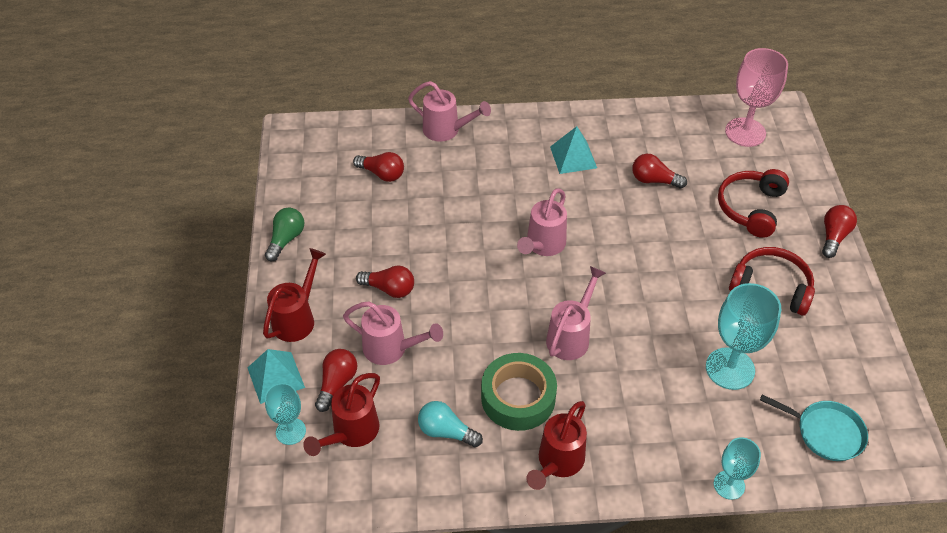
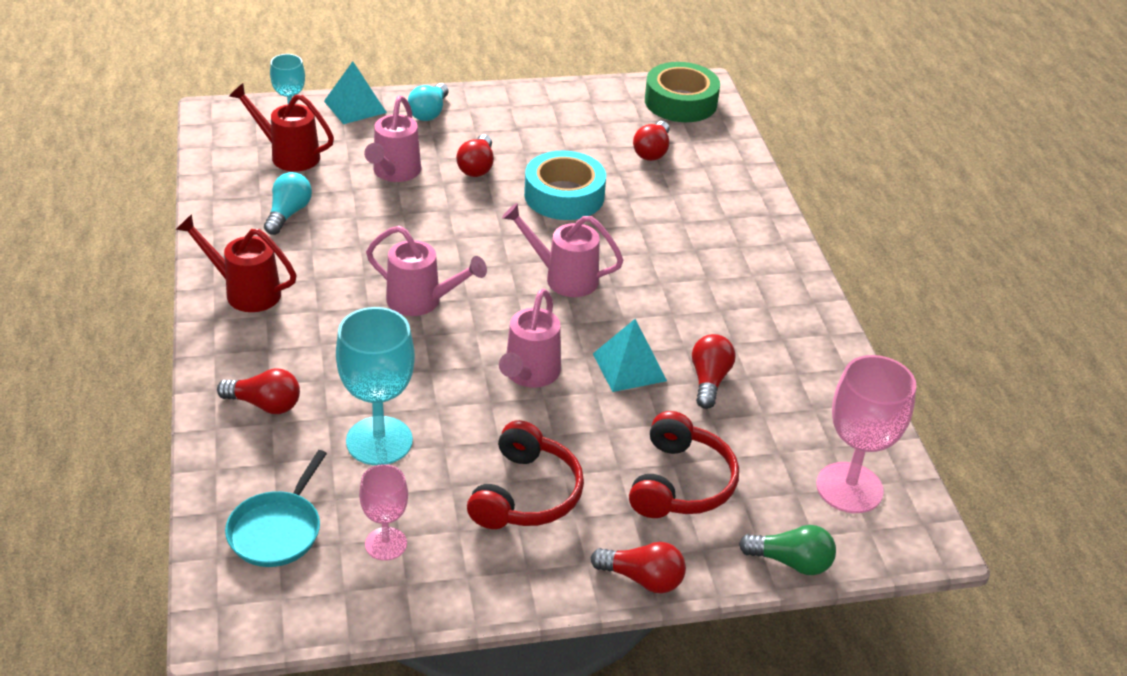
camera: 80 degrees right, 10 degrees down
red watering can [263,248,326,342] -> turquoise light bulb [408,83,449,121]
green light bulb [265,208,304,261] -> green light bulb moved to [739,525,836,575]
red light bulb [315,349,357,412] -> red light bulb moved to [217,368,300,414]
pink watering can [408,81,491,142] -> pink watering can moved to [499,289,561,388]
green tape [481,353,557,431] -> green tape moved to [645,62,720,122]
turquoise pyramid [550,126,597,174] -> turquoise pyramid moved to [593,319,667,392]
turquoise goblet [714,437,761,500] -> none
red headphones [718,169,789,238] -> red headphones turned 90 degrees clockwise [629,411,739,518]
none -> pink goblet [359,464,408,561]
none -> turquoise tape [524,150,606,220]

